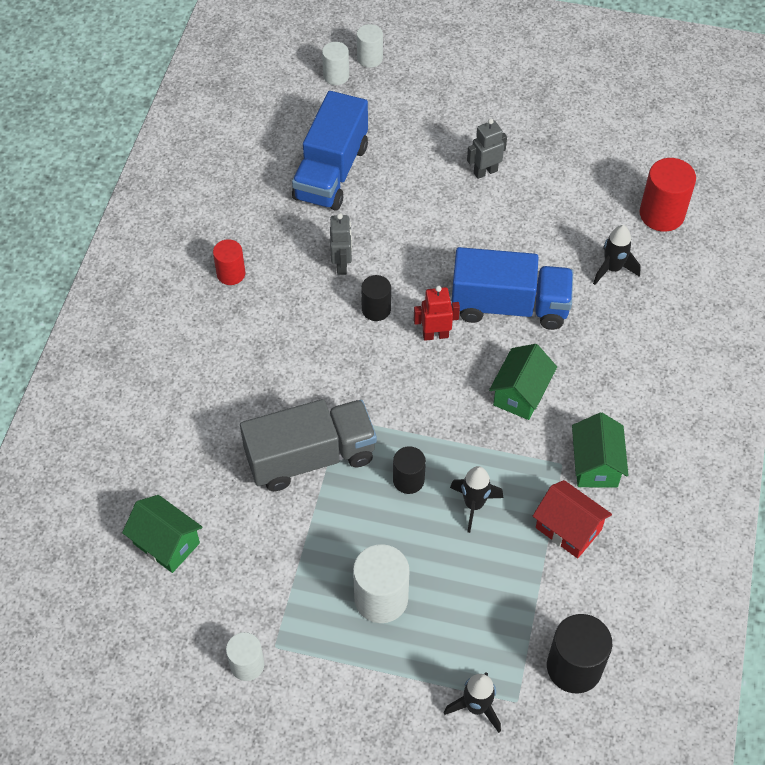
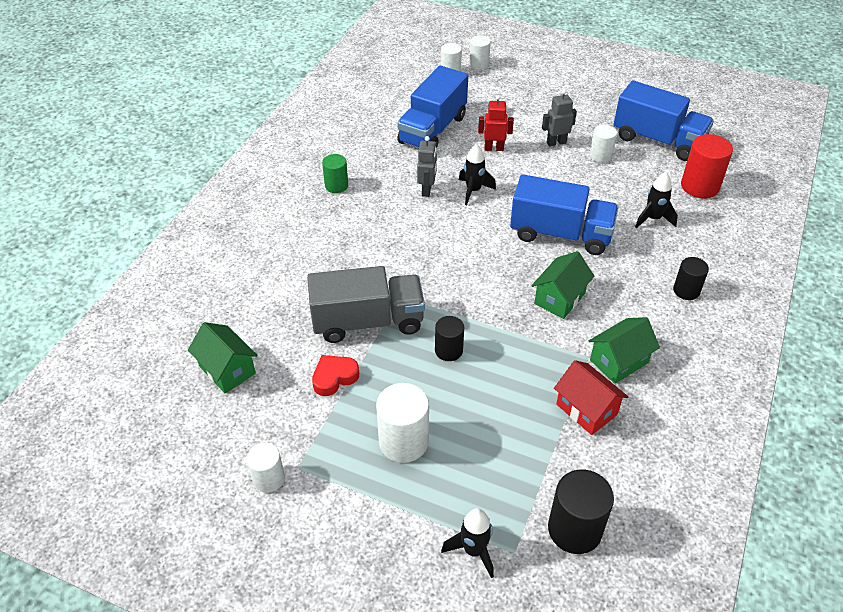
camera: 10 degrees right, 10 degrees down
red cylinder [213,239,246,285] -> green cylinder [322,154,348,193]
black cylinder [361,275,391,321] -> black cylinder moved to [673,257,709,300]
red robot [414,286,460,341] -> red robot moved to [478,95,514,151]
black rocket [450,466,503,533] -> black rocket moved to [459,144,496,205]
green house [572,413,628,488] -> green house turned 45 degrees clockwise [589,317,660,384]
none -> red heart [312,355,359,396]
none -> white cylinder [589,125,617,163]
none -> blue truck [614,80,714,161]

